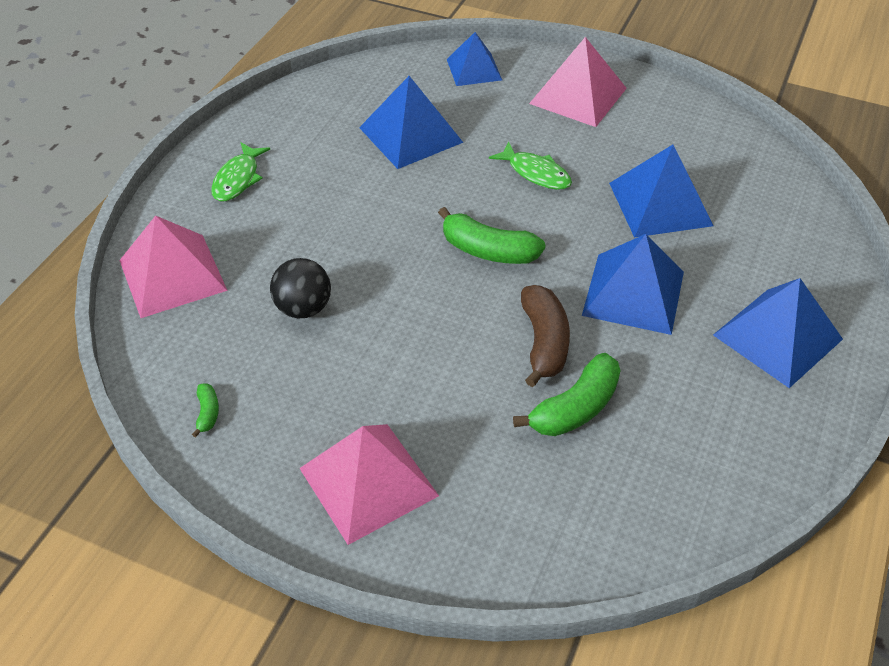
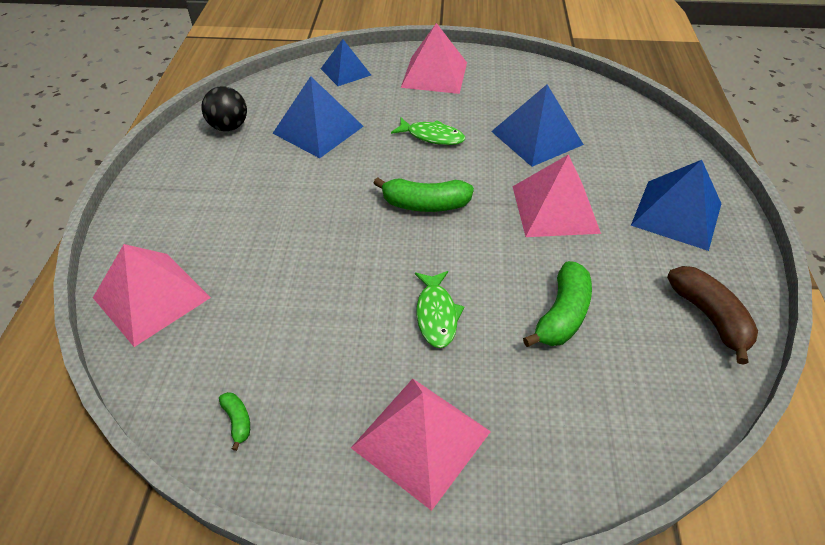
camera: 20 degrees left, 0 degrees up
green fish [211,142,270,201] -> green fish moved to [415,271,465,348]
black ball [270,258,331,318] -> black ball moved to [201,86,247,131]
brown banana [521,285,570,387] -> brown banana moved to [667,266,758,365]
blue pyramid [582,234,684,335] -> pink pyramid [512,154,601,237]

